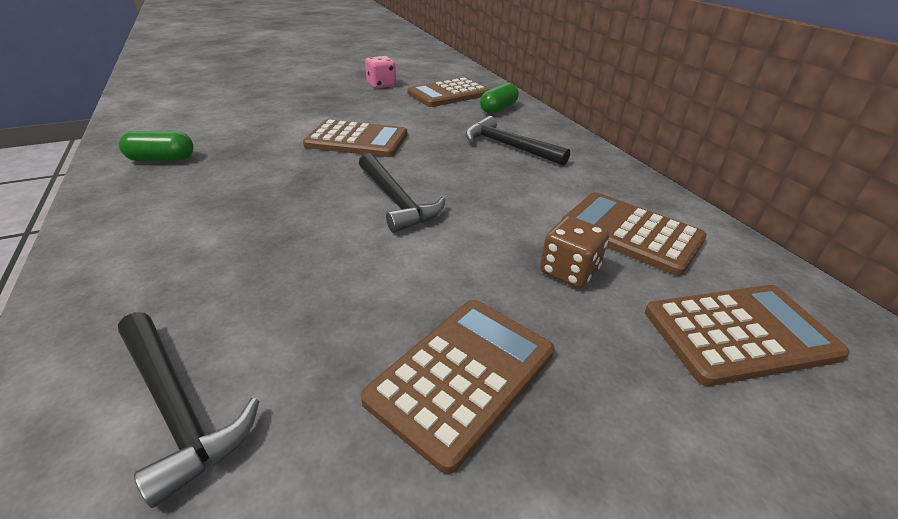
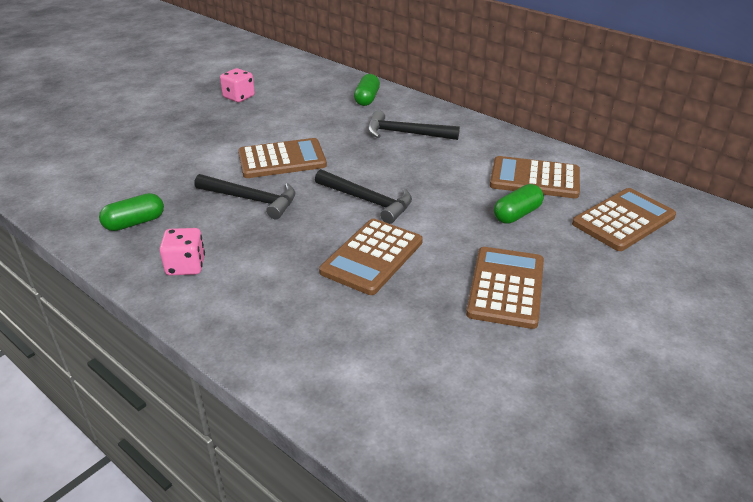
camera: 25 degrees left, 0 degrees up
black hammer [118,312,259,508] -> black hammer moved to [194,174,296,220]
brown calculator [407,77,490,107] -> brown calculator moved to [319,219,423,295]
brown dice [540,216,609,288] -> green capsule [494,184,544,224]
none -> pink dice [159,228,205,275]

